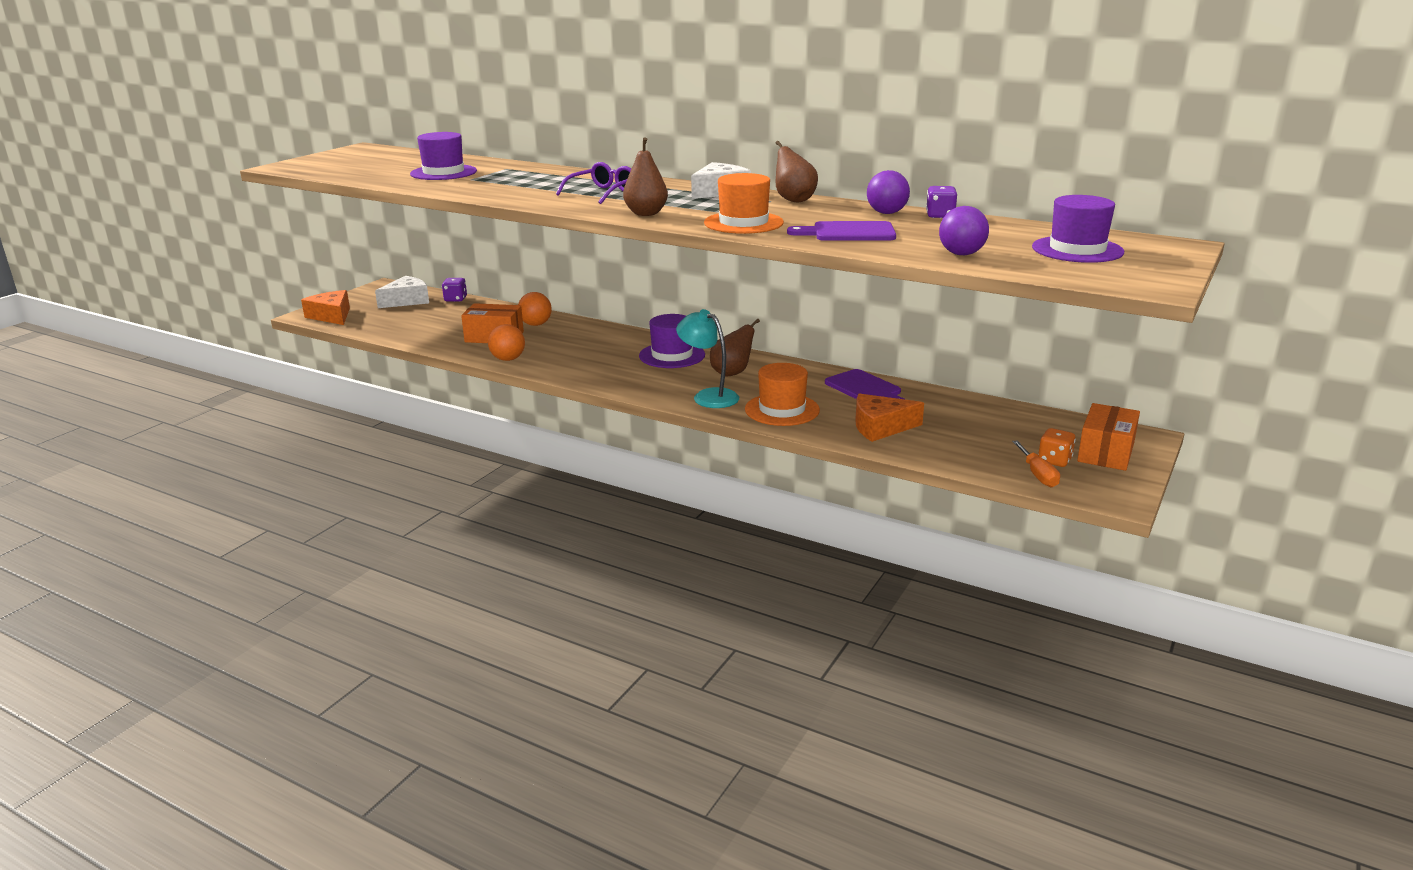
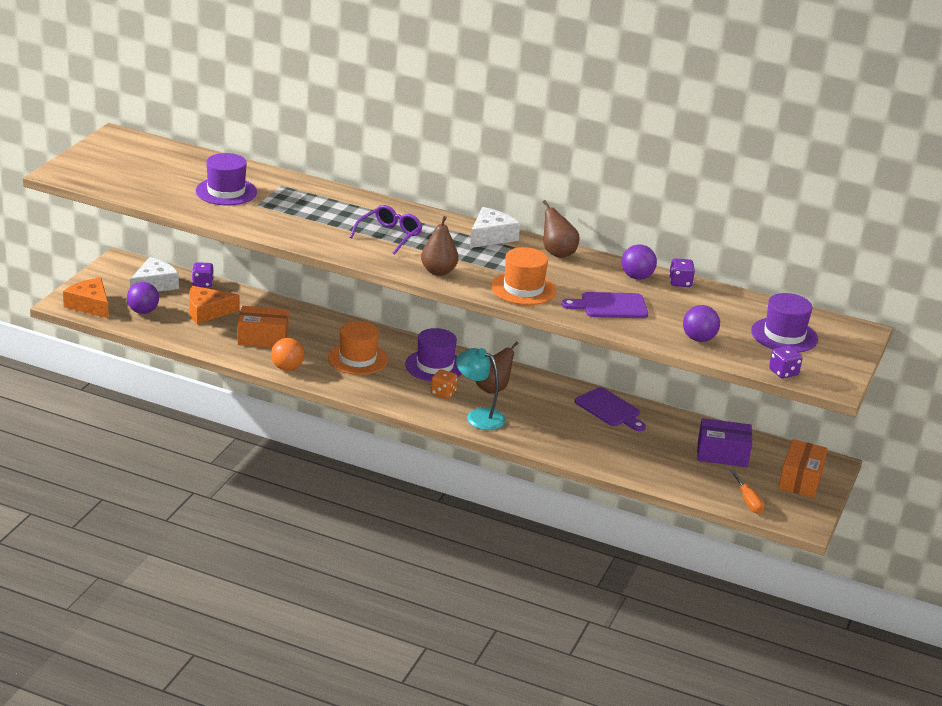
camera: 10 degrees left, 5 degrees up
orange ball [518,292,552,326] -> none
orange hat [745,363,820,426] -> orange hat moved to [328,321,388,375]
orange cheese [855,394,924,442] -> orange cheese moved to [189,286,239,324]
orange dice [1038,428,1076,467] -> orange dice moved to [431,369,458,399]
none -> purple ball [127,282,159,314]
none -> purple box [697,418,752,467]
none -> purple dice [769,346,802,379]

